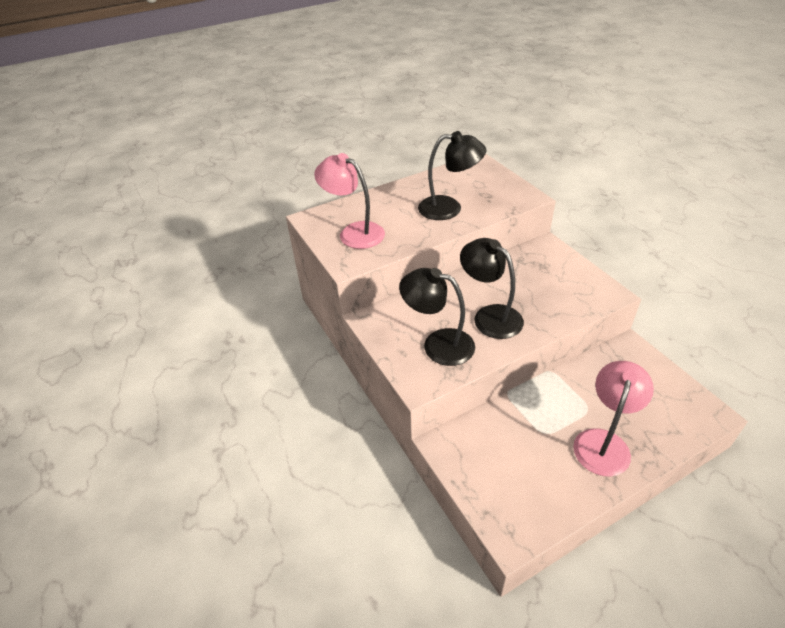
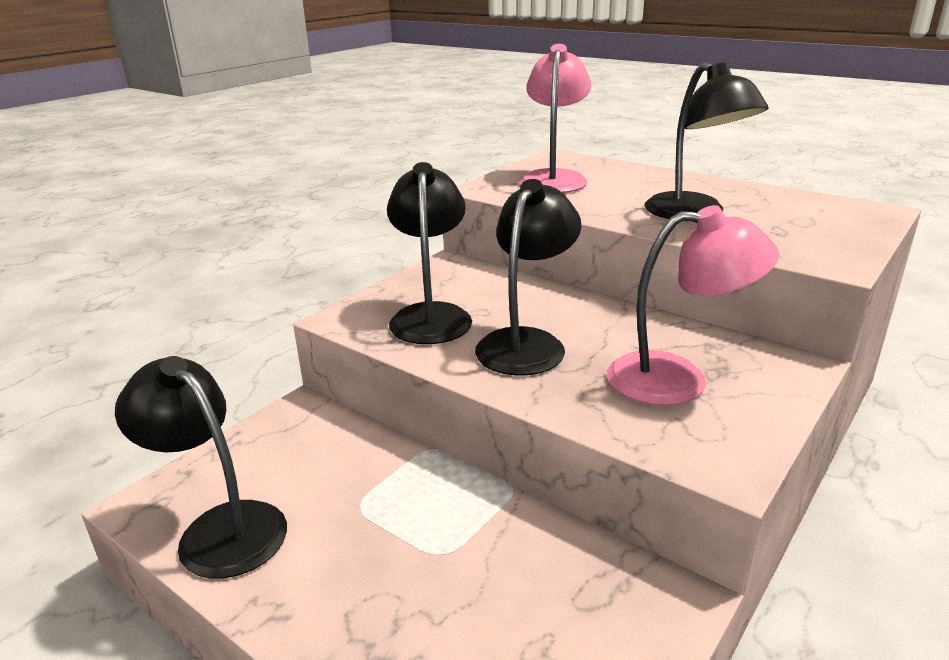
camera: 65 degrees right, 15 degrees down
pink lamp [573,361,654,476] -> pink lamp moved to [607,205,779,406]
none -> black lamp [115,356,287,579]

